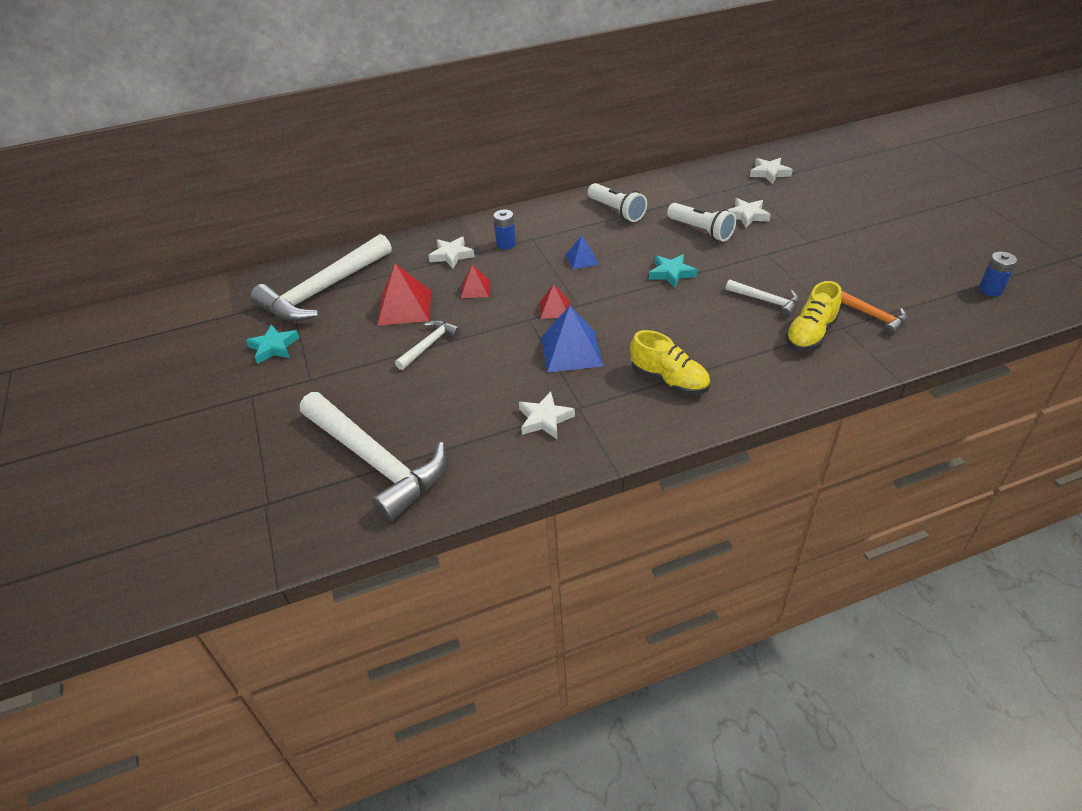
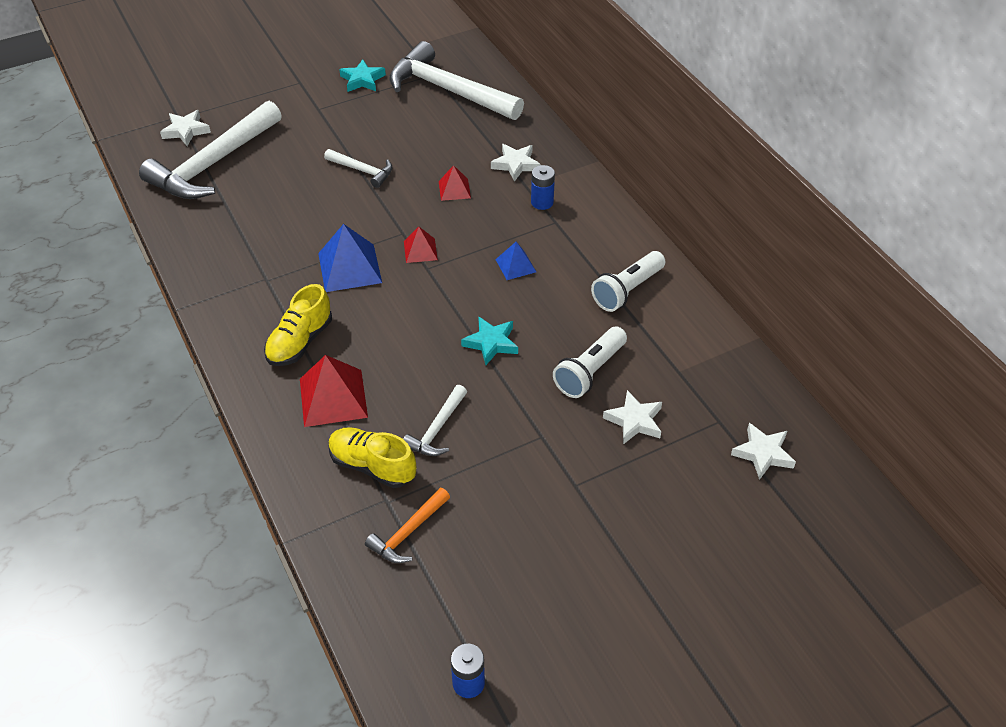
camera: 80 degrees right, 5 degrees up
red pyramid [377,263,431,326] -> red pyramid moved to [300,355,368,427]
white star [519,392,575,439] -> white star moved to [160,110,211,146]

